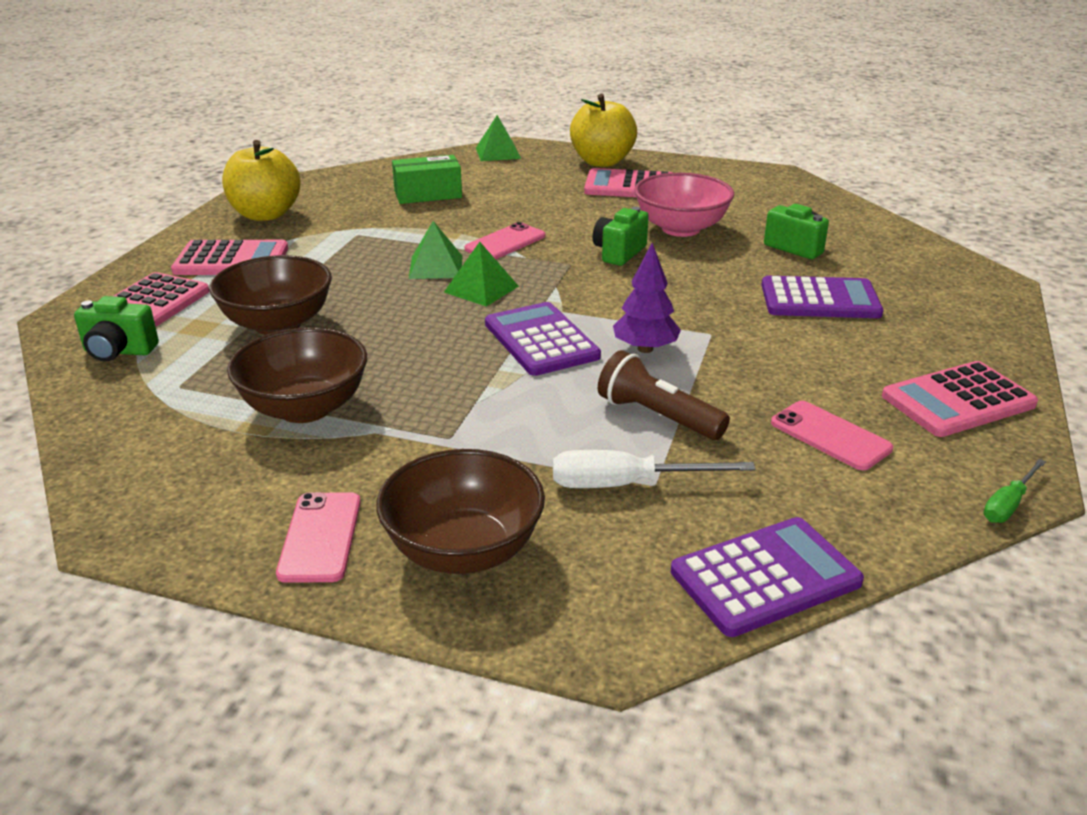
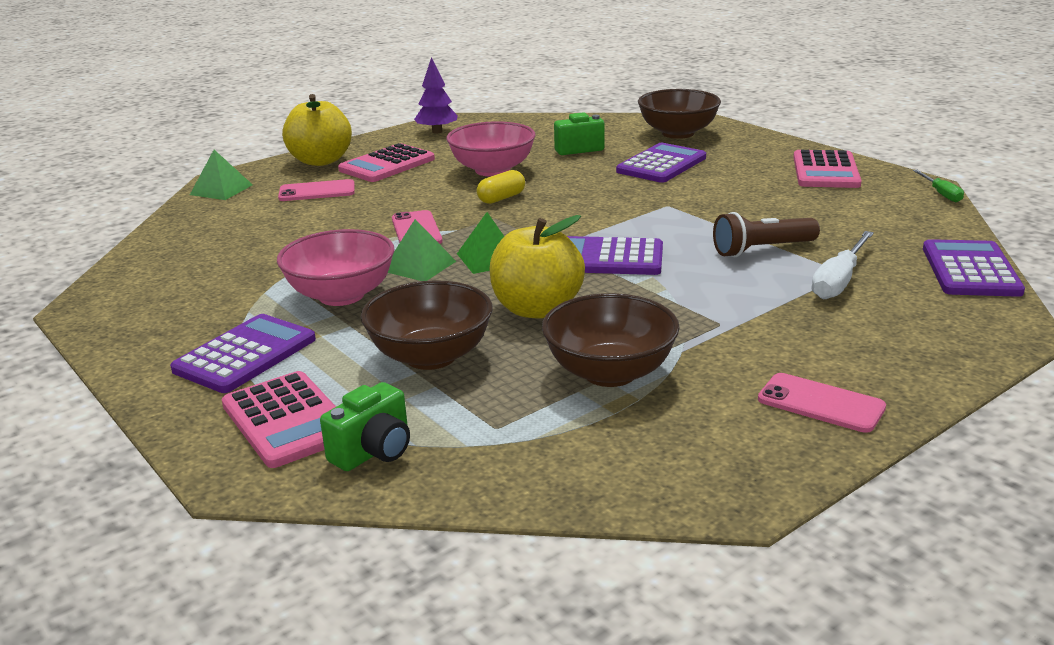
camera: 55 degrees left, 5 degrees down
pink calculator [171,240,288,275] -> purple calculator [170,314,316,393]
yellow apple [222,140,301,221] -> yellow apple moved to [490,215,585,319]
brown bowl [376,449,545,574] -> brown bowl moved to [638,89,721,139]
green box [392,155,462,204] -> none
green camera [593,207,649,266] -> yellow capsule [477,170,525,204]
purple tree [613,243,681,353] -> purple tree moved to [414,57,458,134]
pink phone [771,401,893,470] -> pink phone moved to [278,179,355,201]
none -> pink bowl [277,229,394,306]

